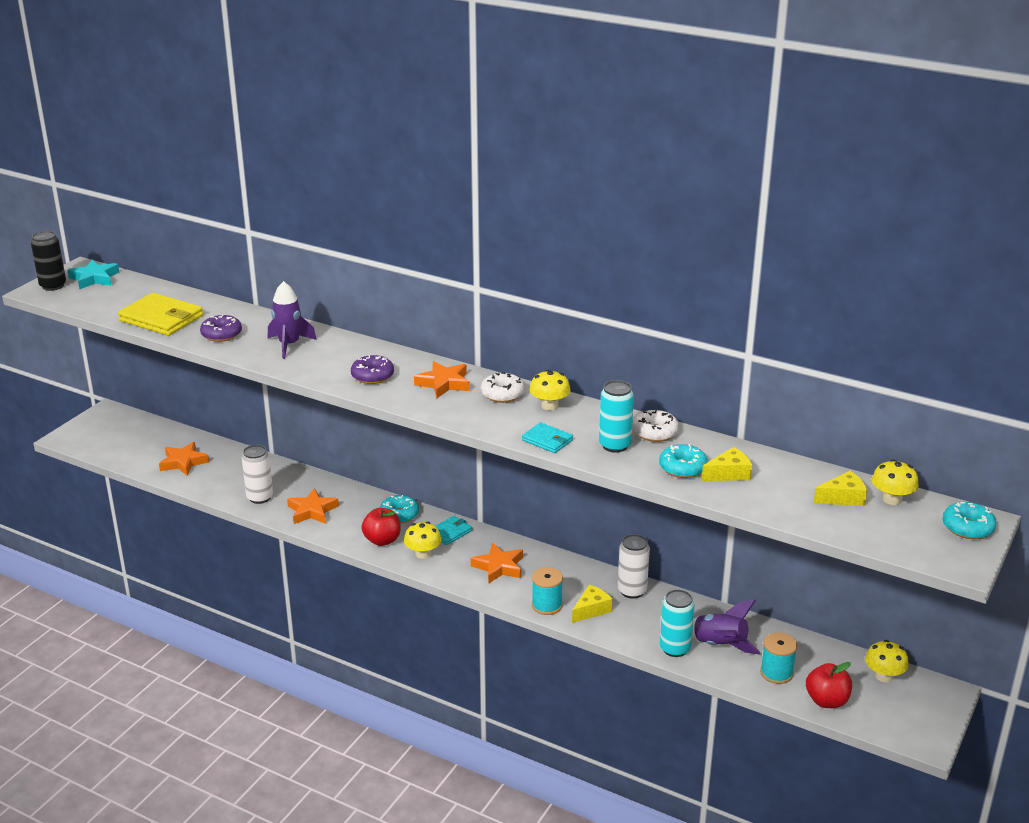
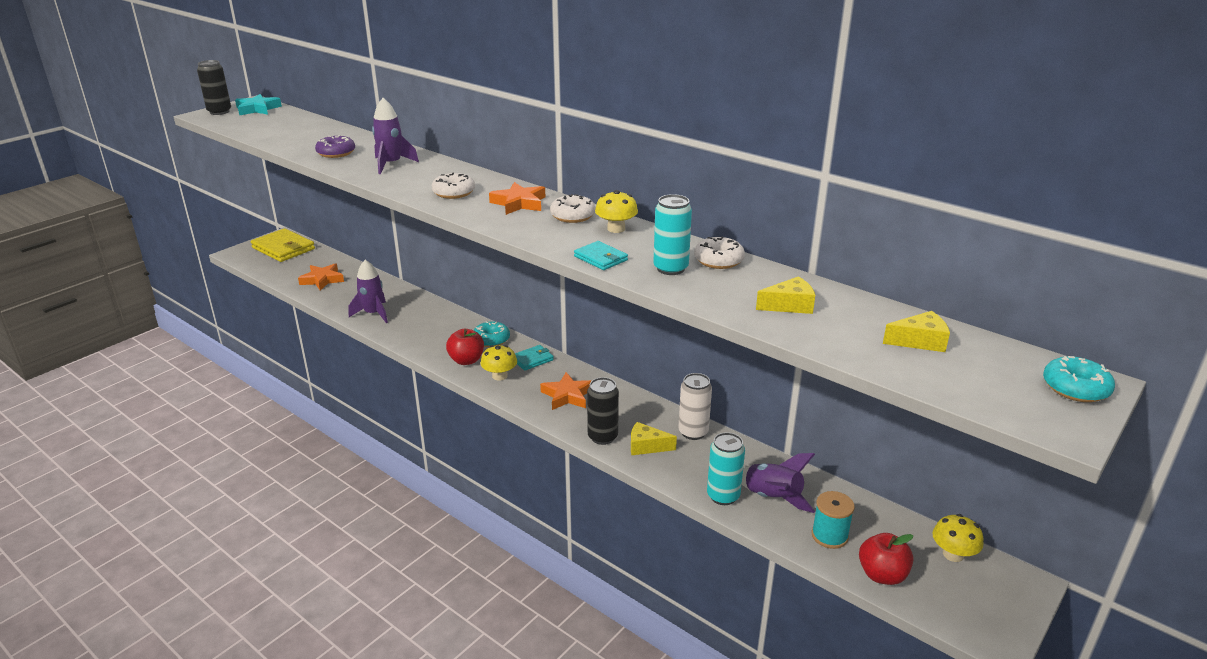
camera: 10 degrees right, 0 degrees up
yellow wallet [118,293,203,336] -> yellow wallet moved to [251,228,315,262]
white can [242,445,273,504] -> purple rocket [349,260,388,323]
orange star [287,488,339,524] -> none
purple donut [351,355,394,384] -> white donut [432,172,475,199]
turquoise spool [532,567,563,615] -> black can [587,377,619,445]
yellow cheese [572,585,612,623] -> yellow cheese turned 135 degrees counterclockwise [631,422,677,455]
turquoise donut [659,444,708,478] -> none
yellow mushroom [872,459,919,505] -> none

